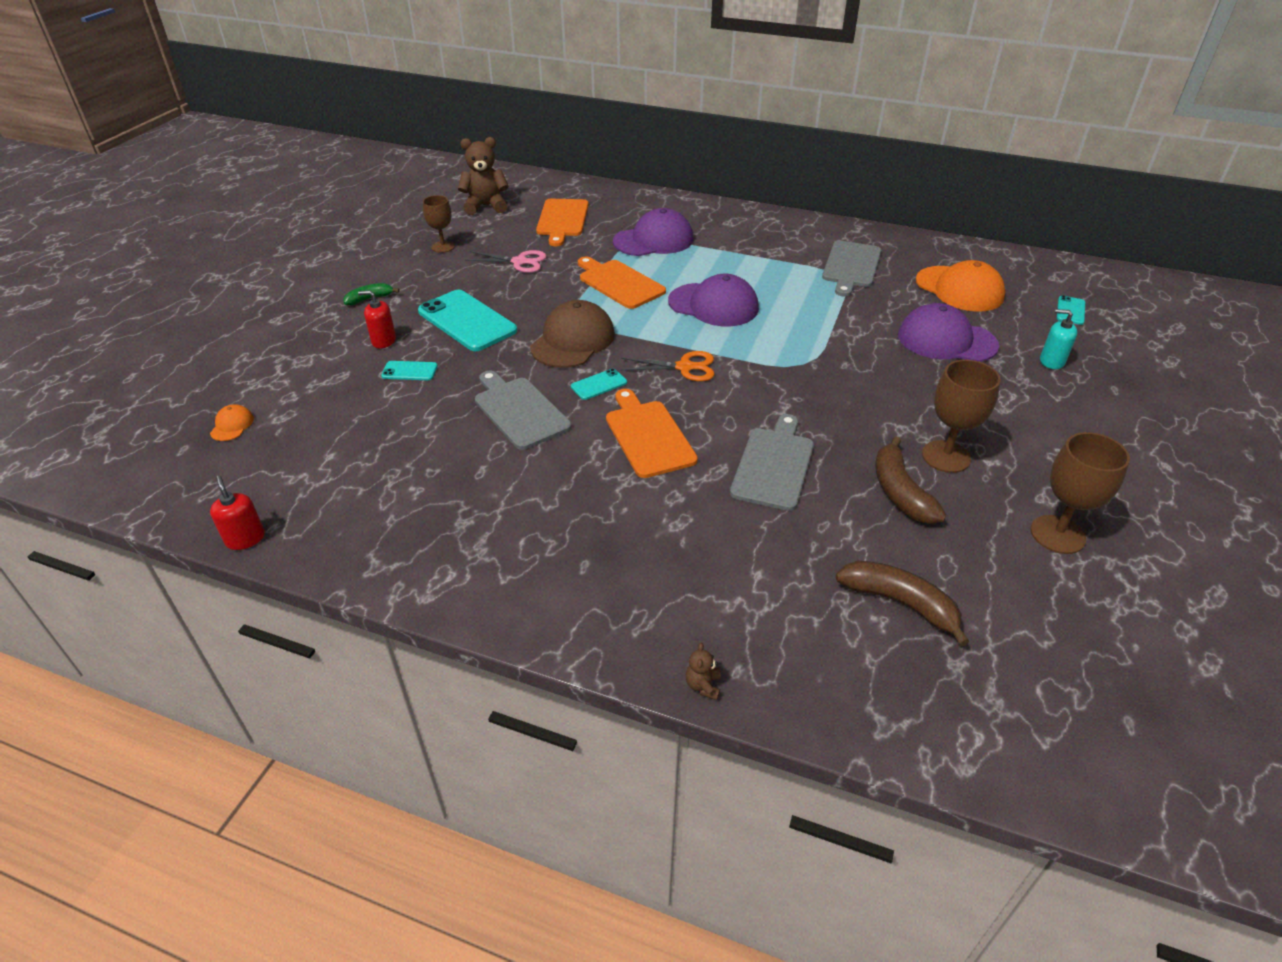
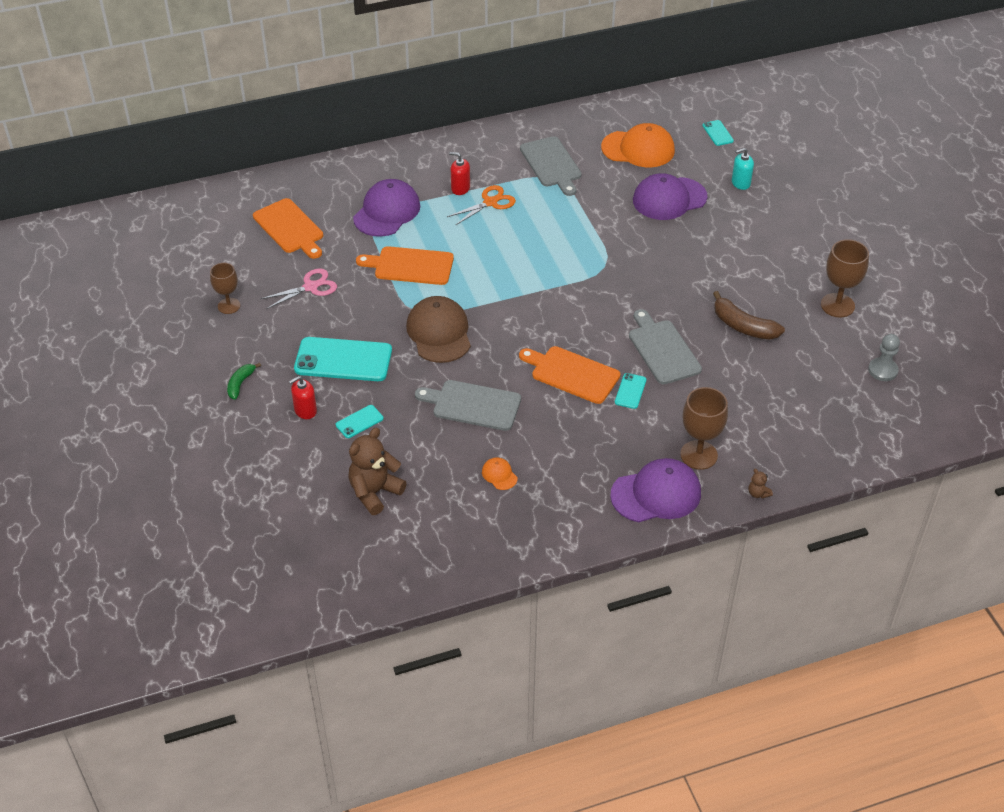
camera: 40 degrees left, 5 degrees up
orange cap [210,404,254,441] -> orange cap moved to [482,457,517,490]
red soap dispenser [210,476,265,550] -> red soap dispenser moved to [449,152,470,195]
brown teddy bear [458,137,509,215] -> brown teddy bear moved to [348,427,407,515]
turquoise phone [571,368,627,400] -> turquoise phone moved to [615,373,646,409]
orange scissors [620,351,714,381] -> orange scissors moved to [447,185,516,226]
purple cap [668,274,759,326] -> purple cap moved to [610,458,701,522]
brown banana [836,561,969,646] -> none
brown goblet [922,360,1001,473] -> brown goblet moved to [680,387,728,470]
none -> grey pawn [868,334,900,381]

